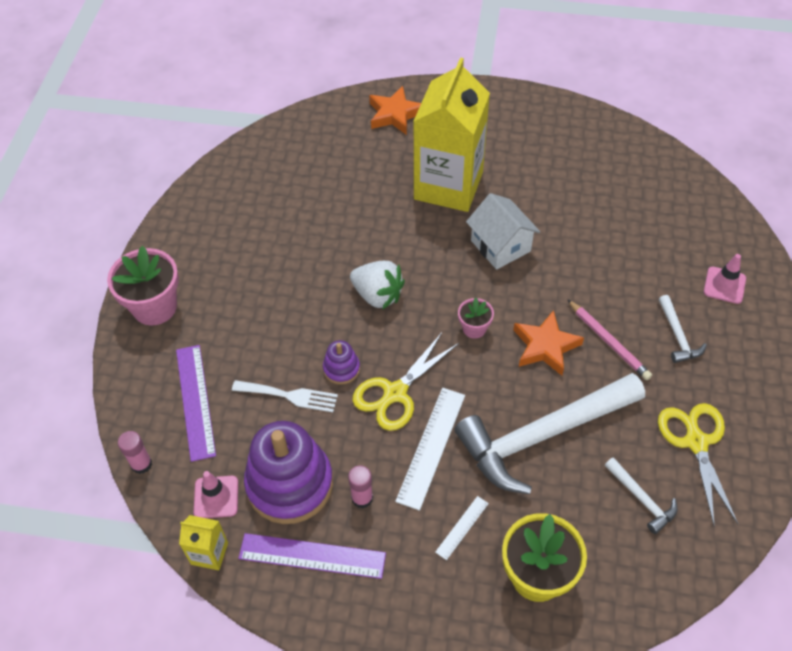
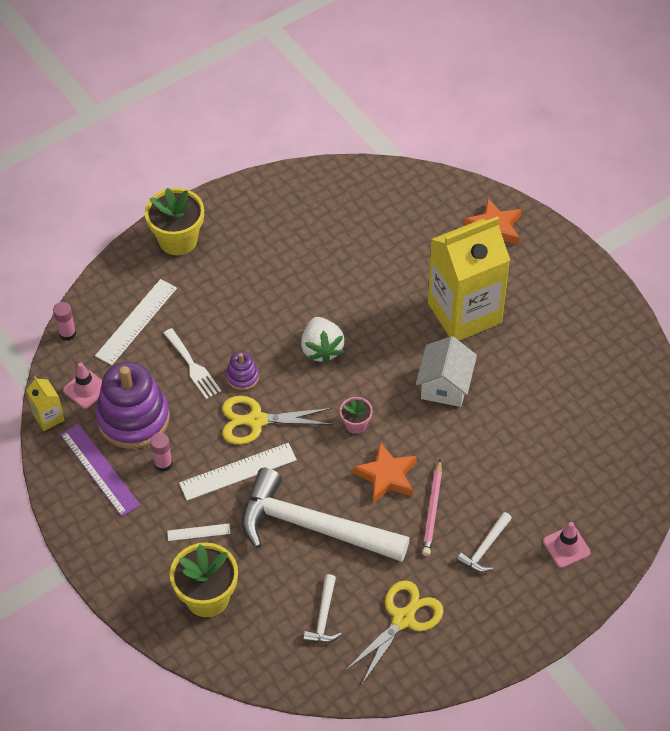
camera: 45 degrees right, 0 degrees up
pink flower pot [107,246,179,326] -> yellow flower pot [145,188,204,255]
purple ruler [176,345,216,462] -> white ruler [95,279,177,365]

